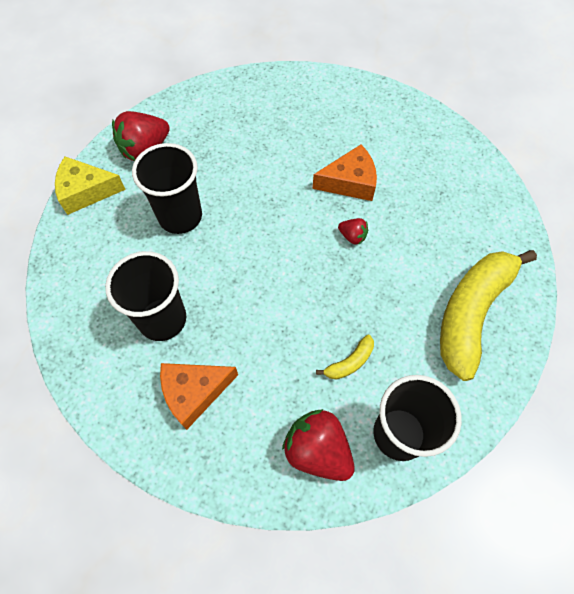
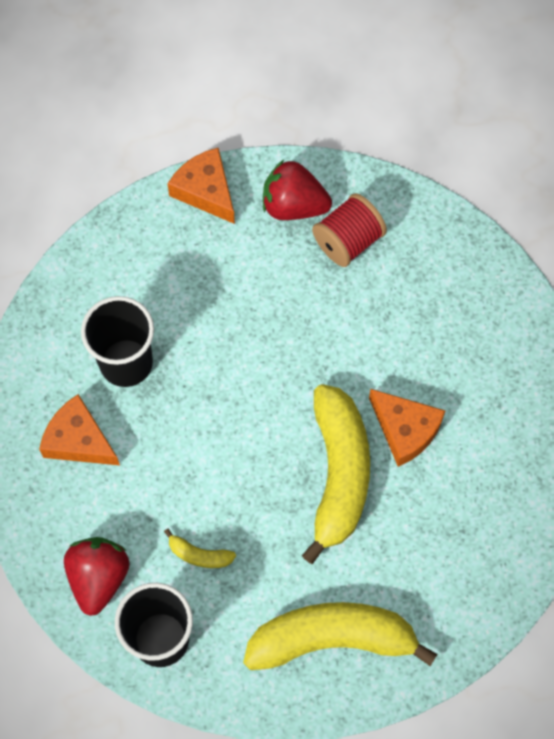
camera: 55 degrees right, 5 degrees up
yellow cheese [55,157,126,215] -> orange cheese [168,148,235,224]
black cup [132,143,202,234] -> none
red strawberry [338,218,368,245] -> yellow banana [302,384,370,564]
none -> red spool [312,193,387,267]

